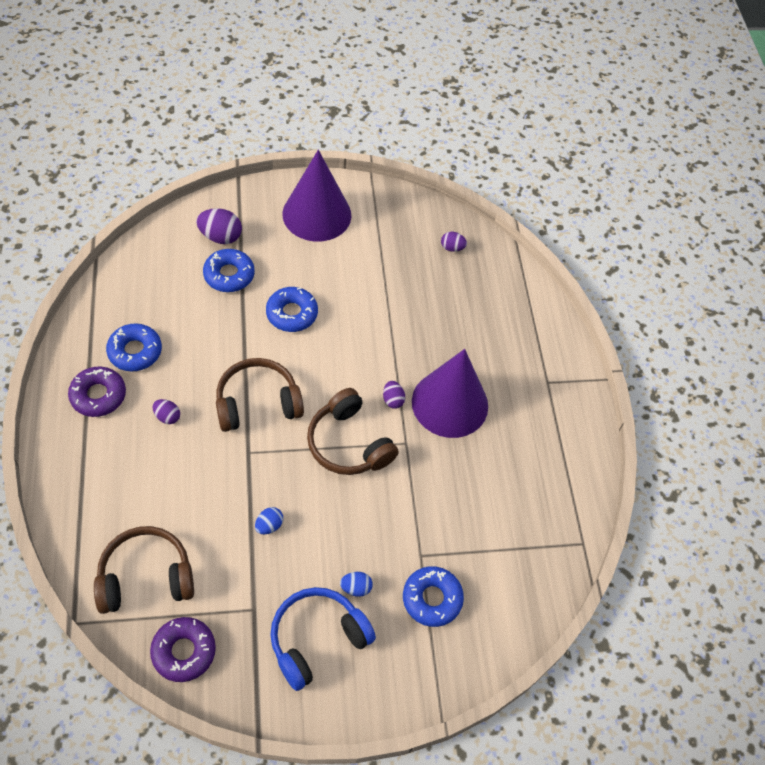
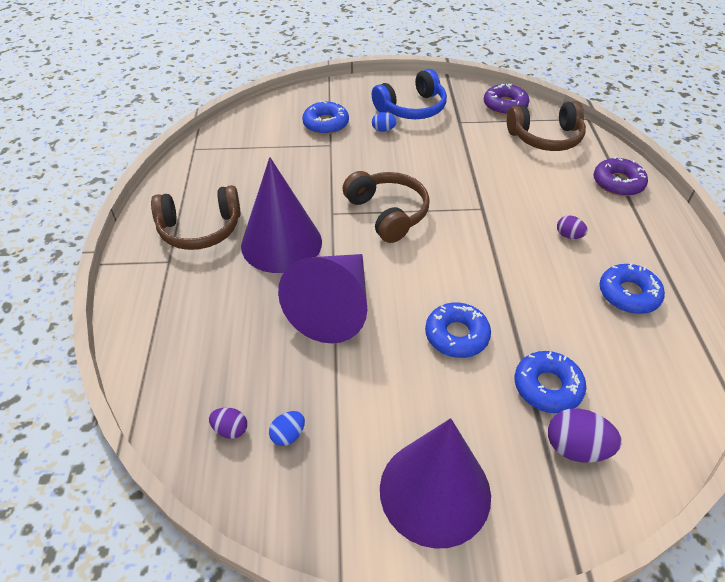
camera: 170 degrees left, 10 degrees down
purple donut [68,367,126,417] -> purple donut moved to [594,157,648,196]
brown headphones [216,358,304,432] -> brown headphones moved to [151,185,241,250]
blue egg [255,507,283,534] -> blue egg moved to [269,411,305,446]
purple egg [383,381,405,409] -> none
none -> purple cone [278,254,367,343]

